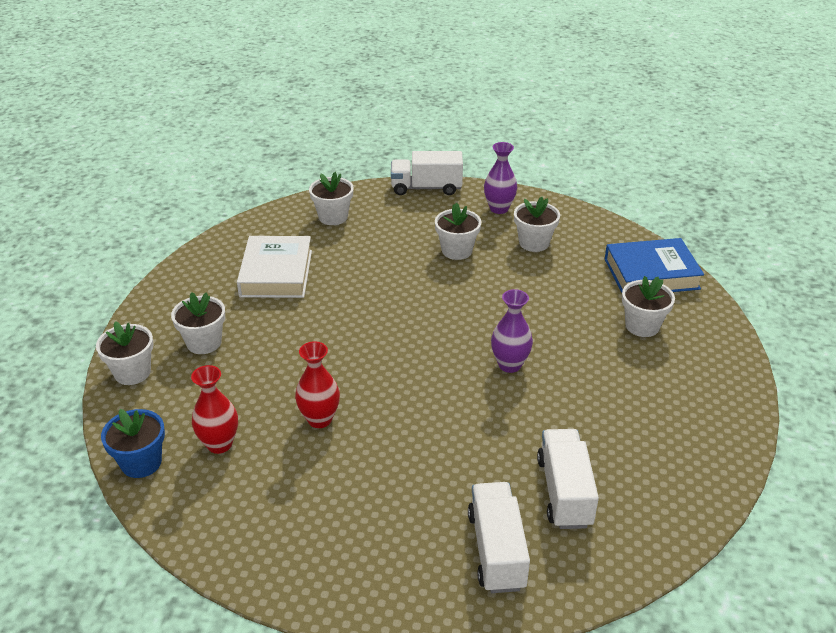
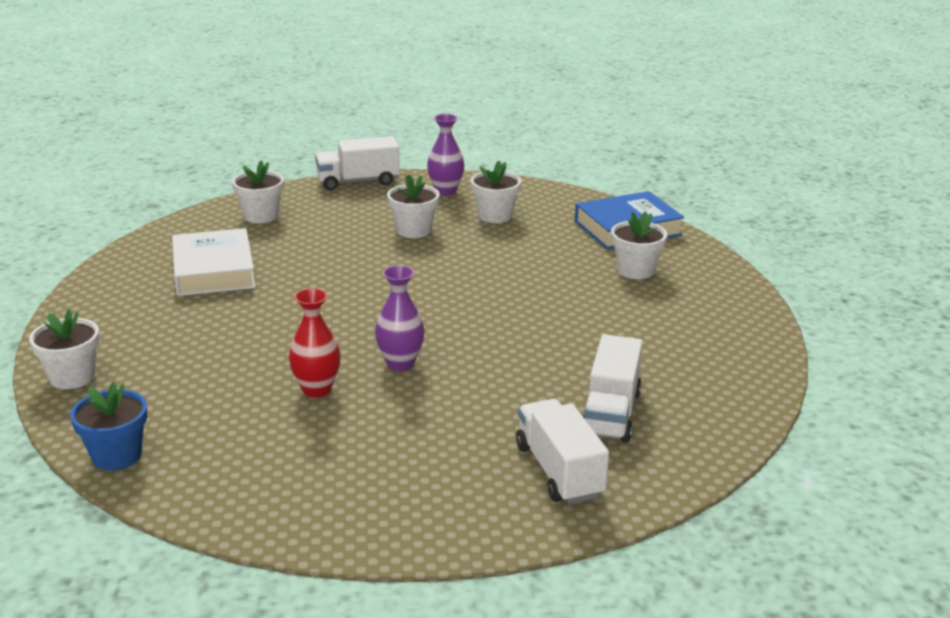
camera: 15 degrees left, 10 degrees down
white flower pot [171,292,225,354] -> none
red vase [191,365,238,454] -> none
purple vase [491,289,533,373] -> purple vase moved to [375,265,425,371]
white truck [537,429,599,529] -> white truck turned 150 degrees counterclockwise [583,334,643,443]

